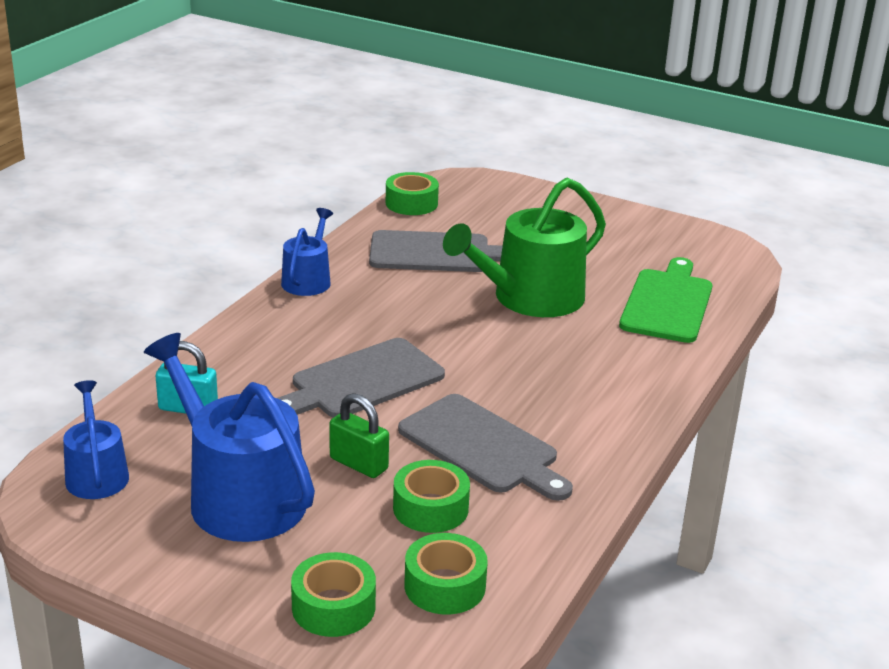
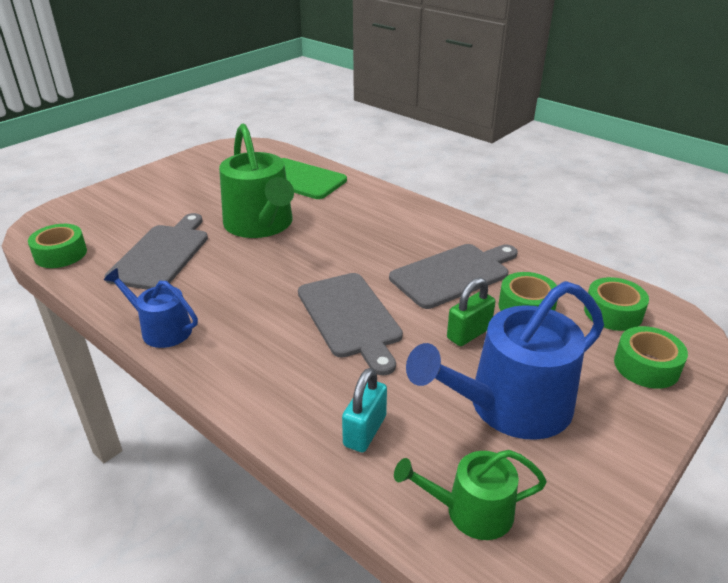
camera: 75 degrees left, 5 degrees up
blue watering can [63,380,129,499] -> green watering can [394,450,547,540]

